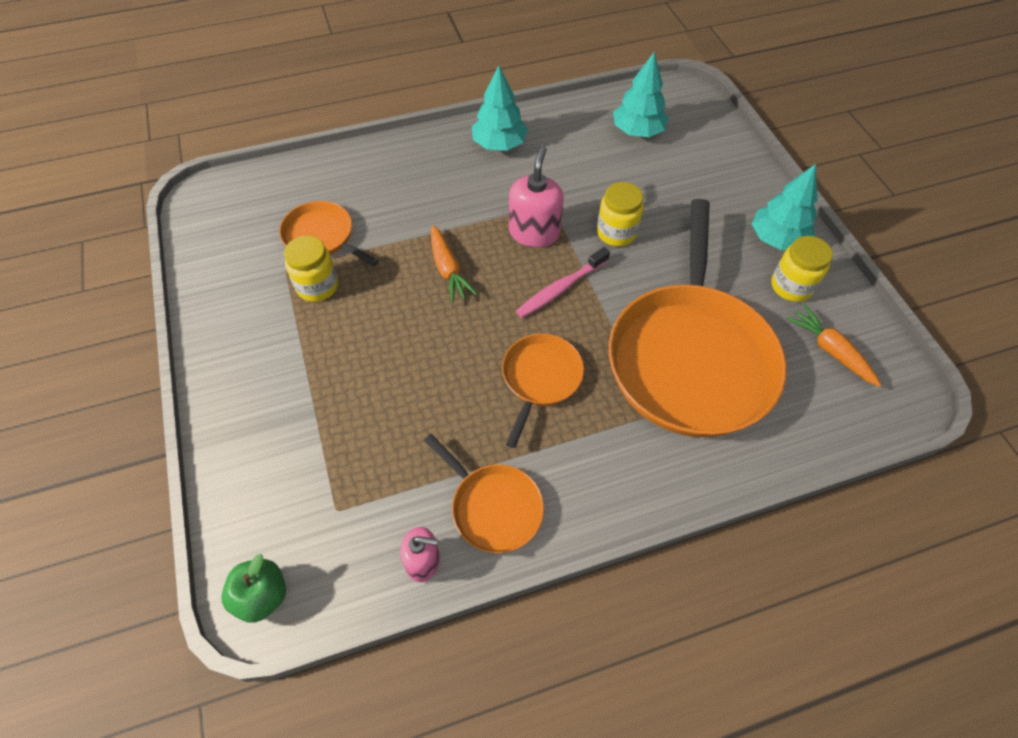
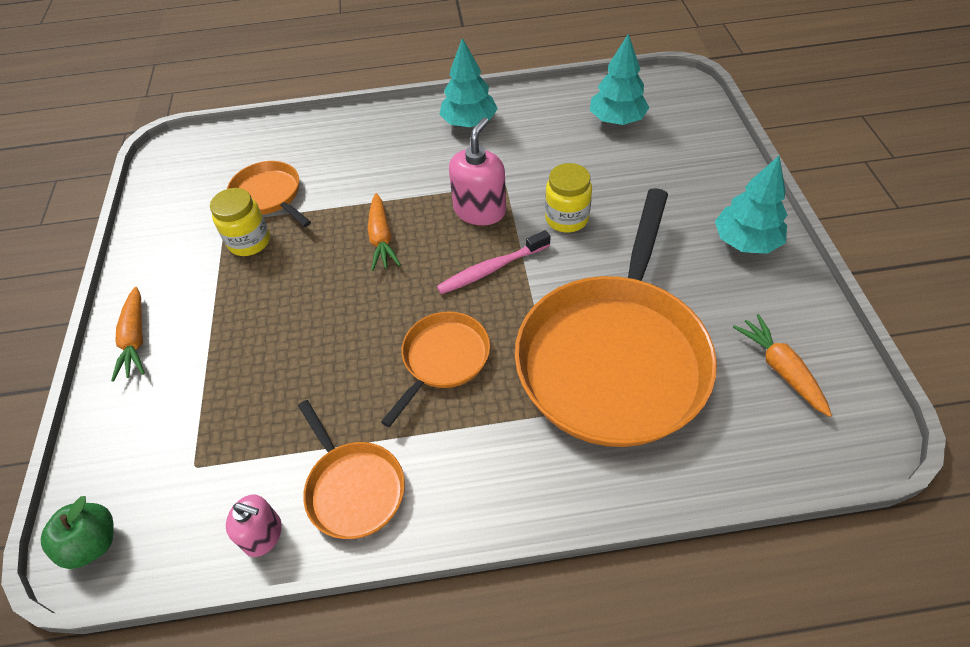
camera: 15 degrees right, 5 degrees down
yellow jar [771,236,833,302] -> none
none -> orange carrot [111,287,145,382]

